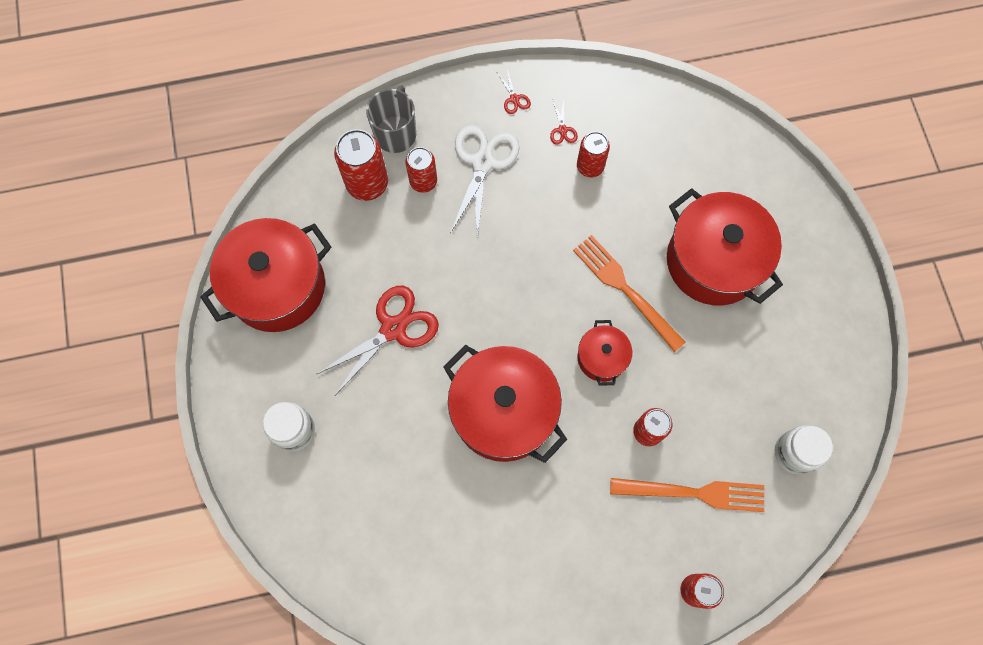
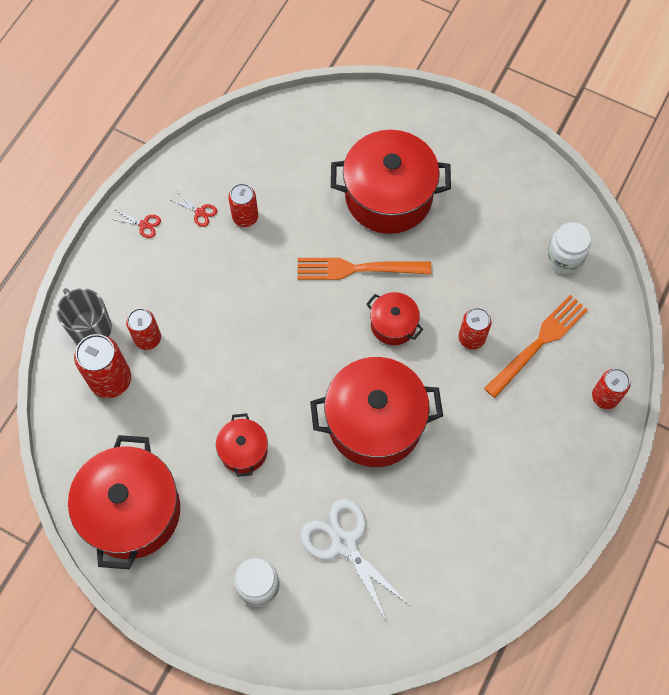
camera: 50 degrees left, 5 degrees down
red scissors [317,286,439,396] -> red pot [216,413,268,477]
white scissors [450,125,519,239] -> white scissors moved to [300,498,409,622]

